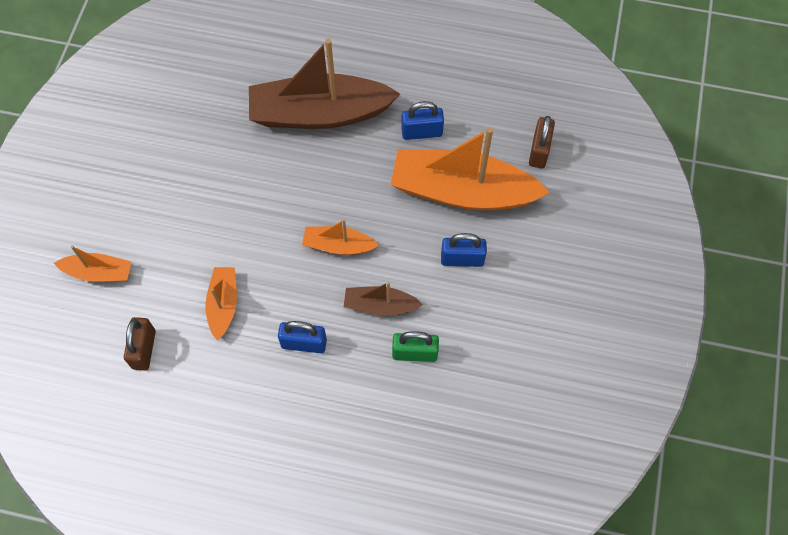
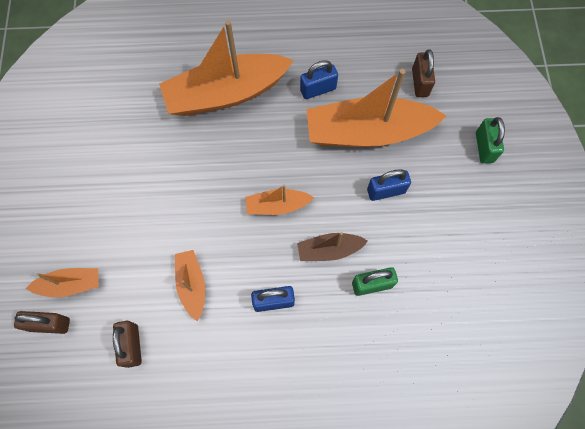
camera: 15 degrees left, 5 degrees up
brown boat [249,39,400,129] -> orange boat [159,20,294,116]
none -> brown padlock [14,311,70,334]
none -> green padlock [476,117,505,163]

